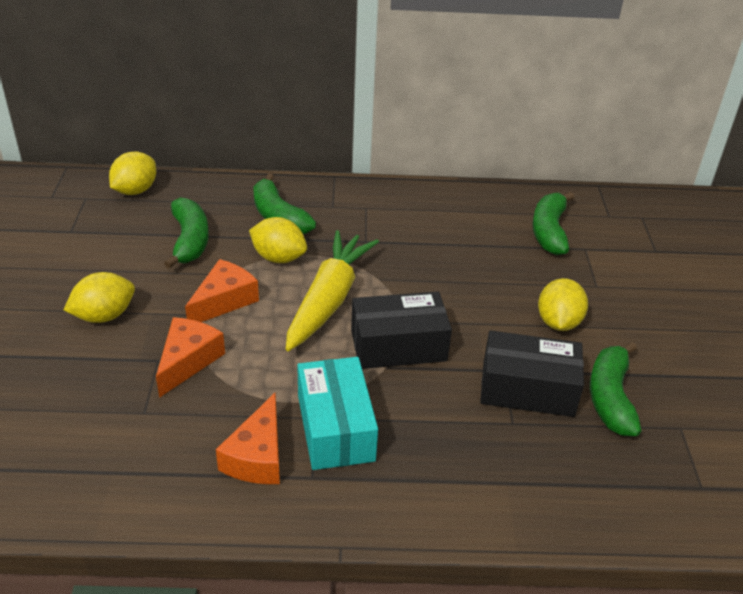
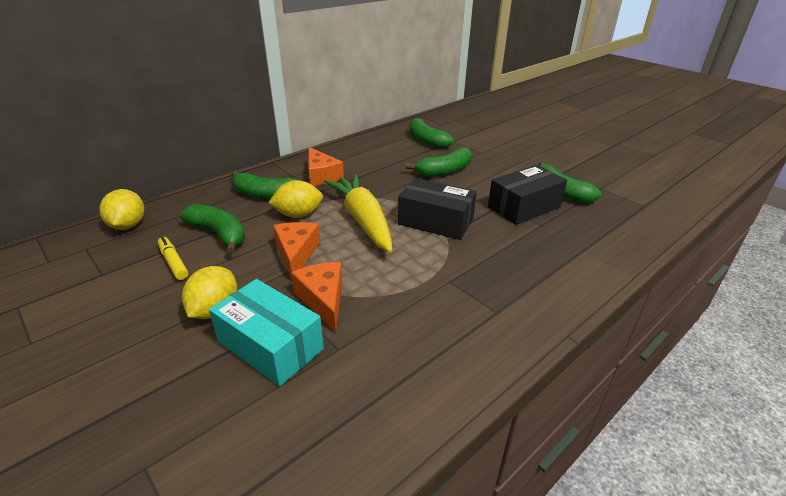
camera: 40 degrees left, 5 degrees down
orange cheese [216,393,280,484] -> orange cheese moved to [309,147,344,186]
turquoise box [297,357,378,470] -> turquoise box moved to [209,279,324,386]
black box [351,292,452,369] -> black box turned 75 degrees clockwise [398,178,477,240]
yellow lemon [538,278,588,331] -> none
none -> yellow marker [158,236,188,280]
none -> green banana [406,147,472,177]

